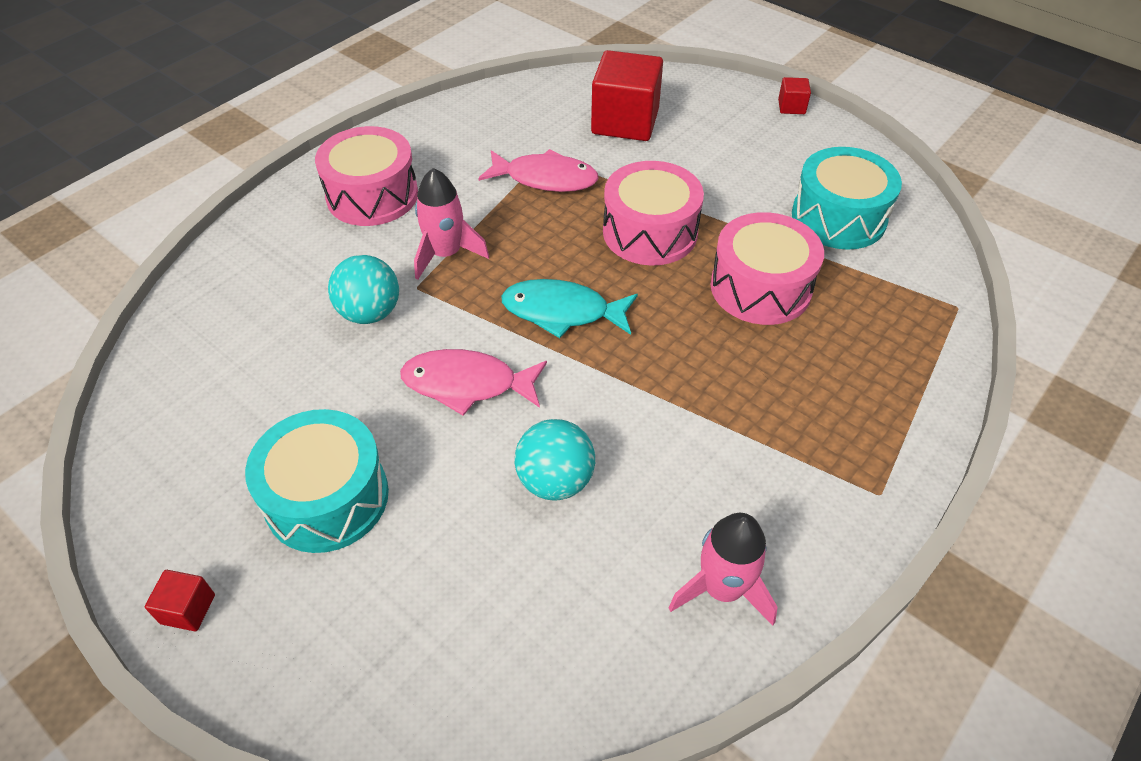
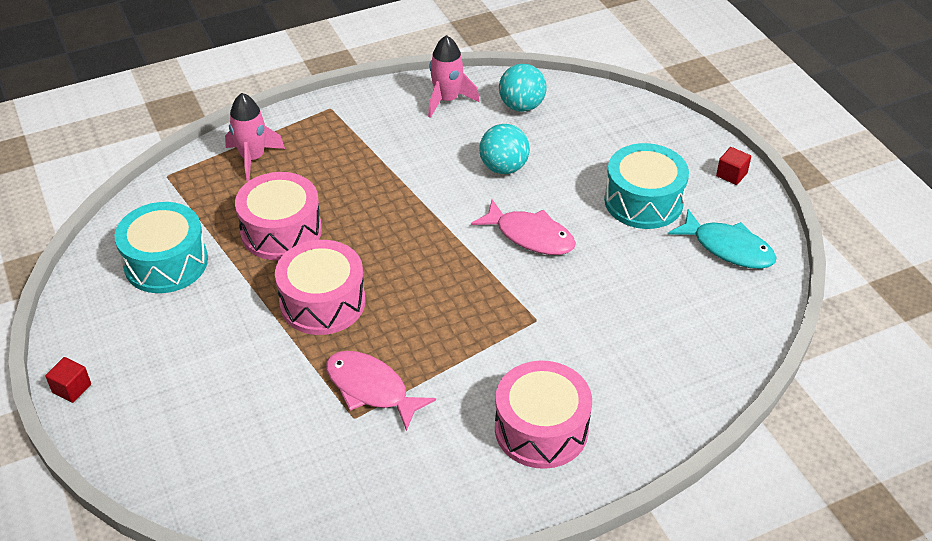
camera: 155 degrees left, 5 degrees down
turquoise ball [328,255,399,324] -> turquoise ball moved to [499,64,547,112]
pink rocket [414,168,489,280] -> pink rocket moved to [225,93,285,181]
turquoise fish [501,279,638,338] -> turquoise fish moved to [668,209,777,269]
red cube [591,50,663,141] -> none

